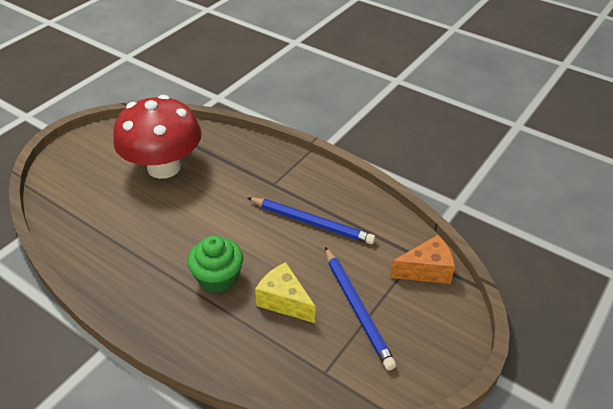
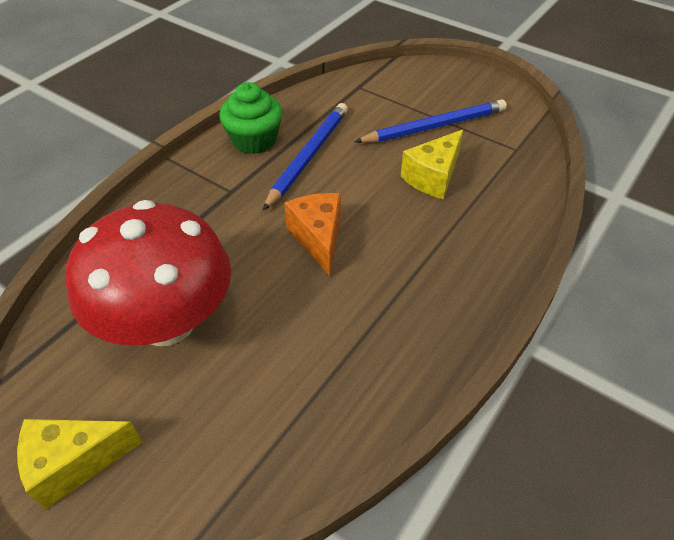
camera: 90 degrees left, 5 degrees up
green cupcake [188,235,243,293] -> green cupcake moved to [219,82,283,154]
orange cheese [390,235,455,284] -> orange cheese moved to [284,193,341,276]
none -> yellow cheese [17,419,142,510]

